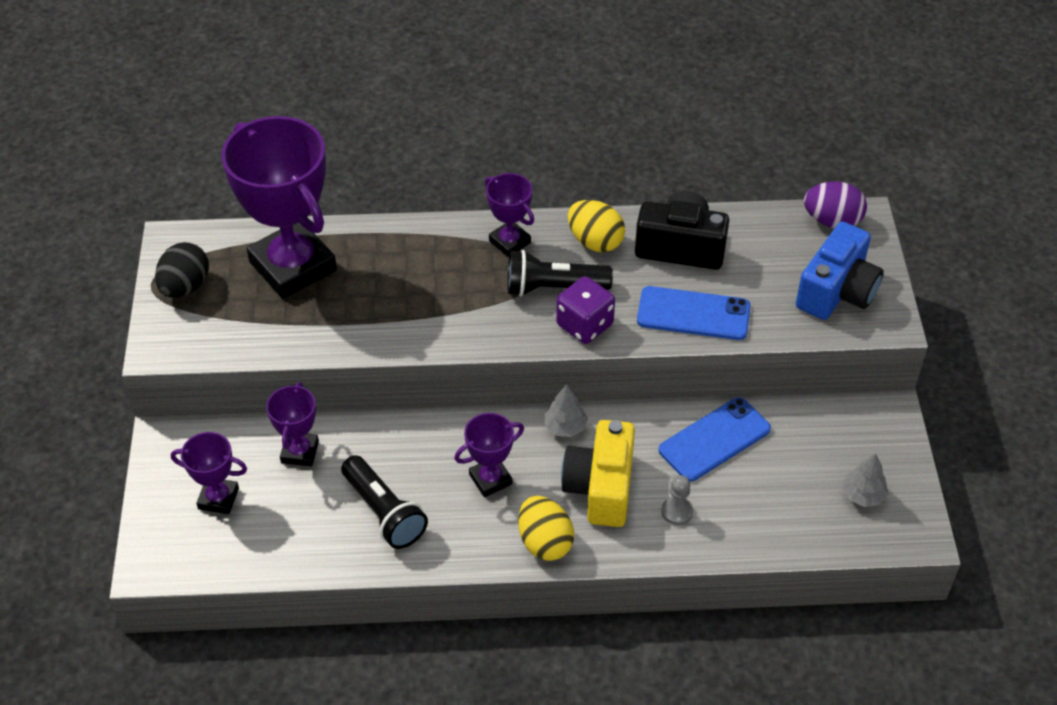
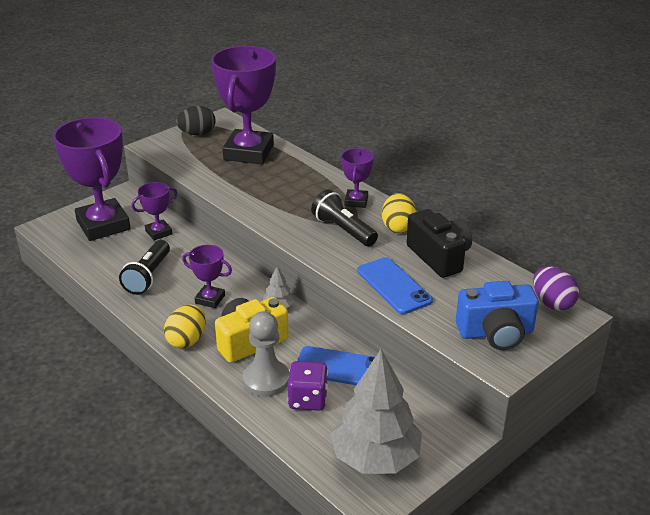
camera: 50 degrees right, 15 degrees down
purple trophy [171,432,247,514] -> purple trophy [53,117,131,241], size x2.10
purple dice [556,276,615,344] -> purple dice moved to [288,361,328,411]
grey pawn [661,475,693,525] -> grey pawn [243,312,289,397], size x1.92
grey tree [843,453,888,507] -> grey tree [330,349,422,474], size x2.35

